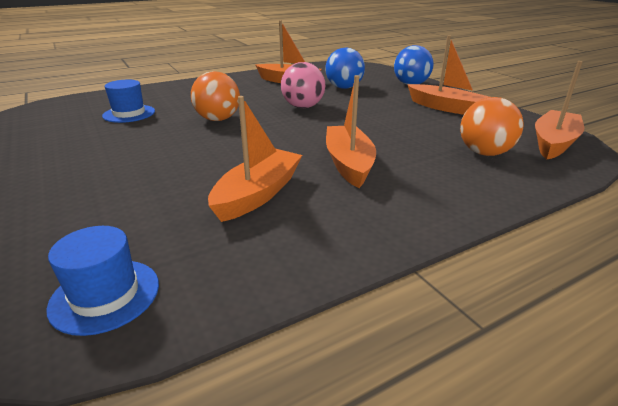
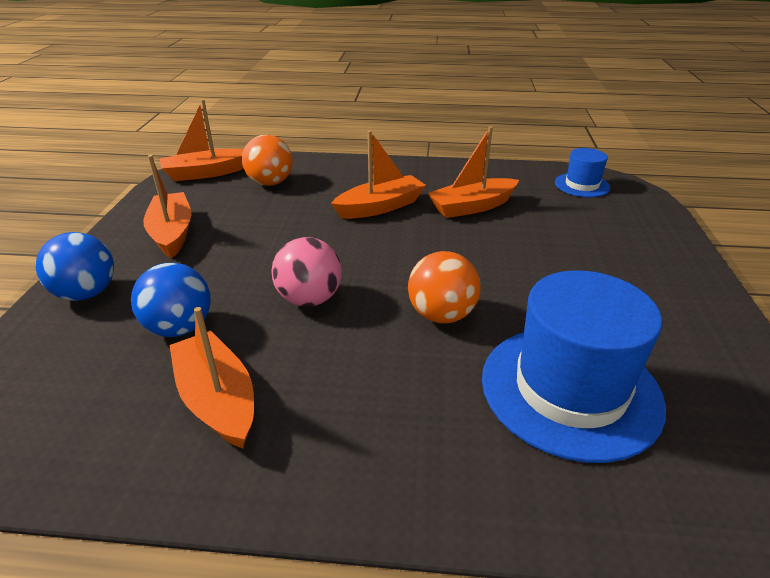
camera: 145 degrees left, 5 degrees up
blue hat [102,80,155,123] -> blue hat [482,270,666,463], size x1.98
orange boat [326,75,376,188] -> orange boat turned 150 degrees counterclockwise [331,130,426,219]

